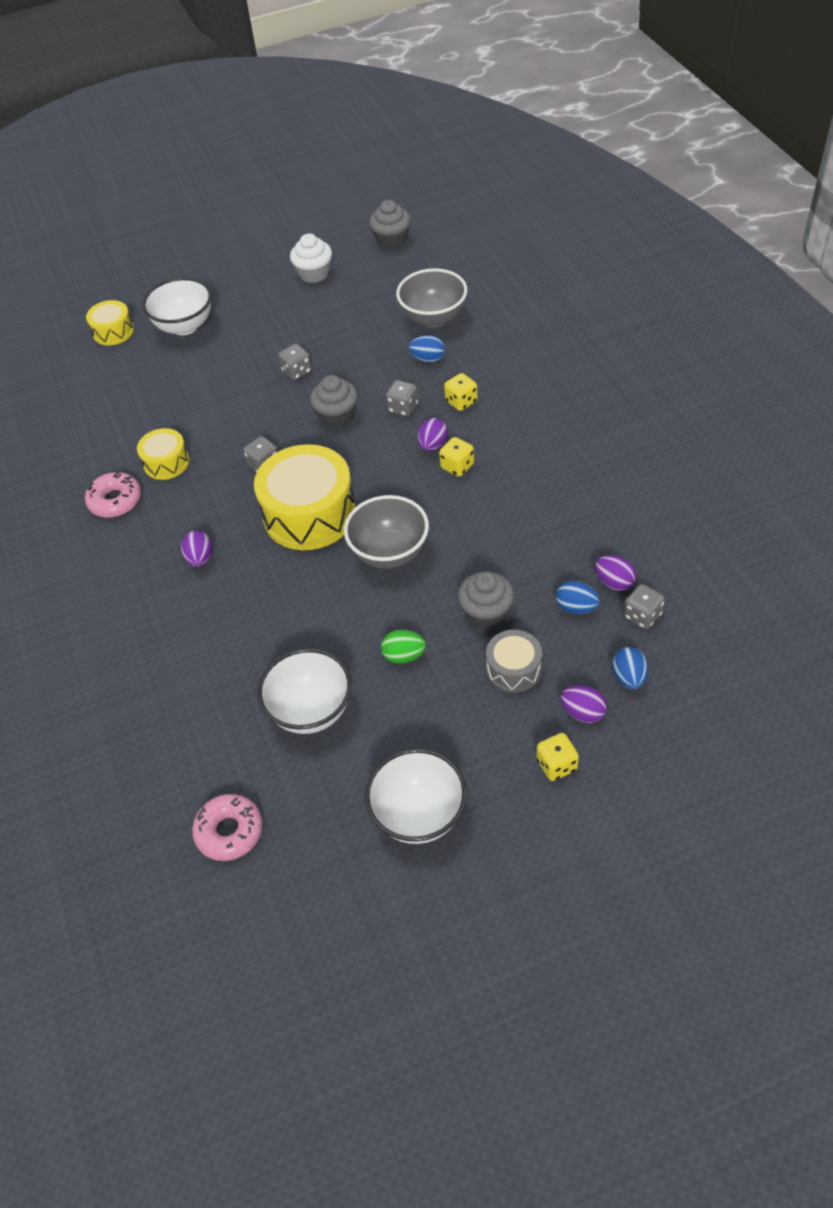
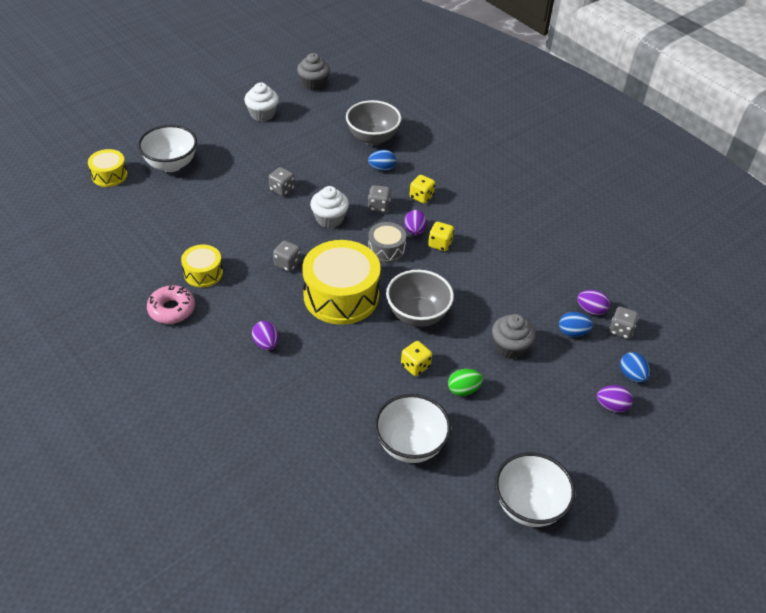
camera: 25 degrees left, 5 degrees down
pink donut [192,794,263,861] -> none
grey cupcake [310,375,358,428] -> white cupcake [310,186,349,228]
grey drum [486,630,542,693] -> grey drum moved to [368,222,406,263]
yellow dice [537,733,579,781] -> yellow dice moved to [401,341,432,376]

